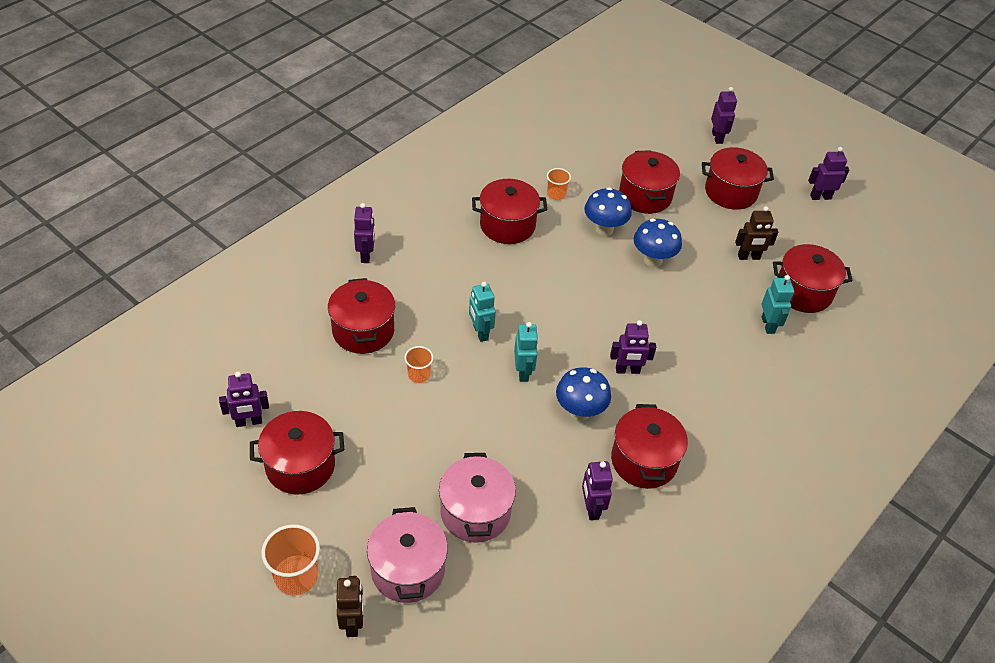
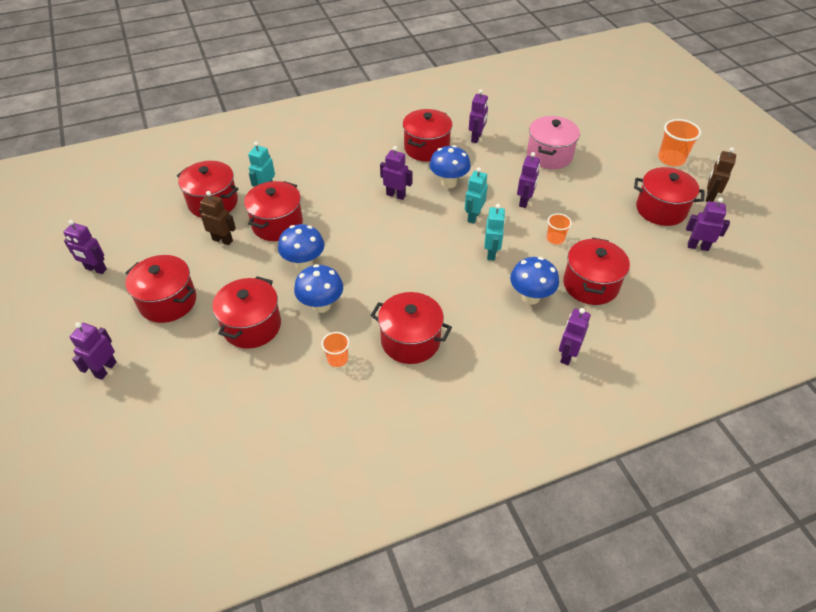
camera: 150 degrees left, 0 degrees up
brown robot [336,576,364,637] -> brown robot moved to [706,147,736,202]
pink pot [367,507,448,603] -> none
none -> red pot [244,181,303,241]
none -> blue mushroom [510,257,559,305]
none -> purple robot [517,152,540,208]

